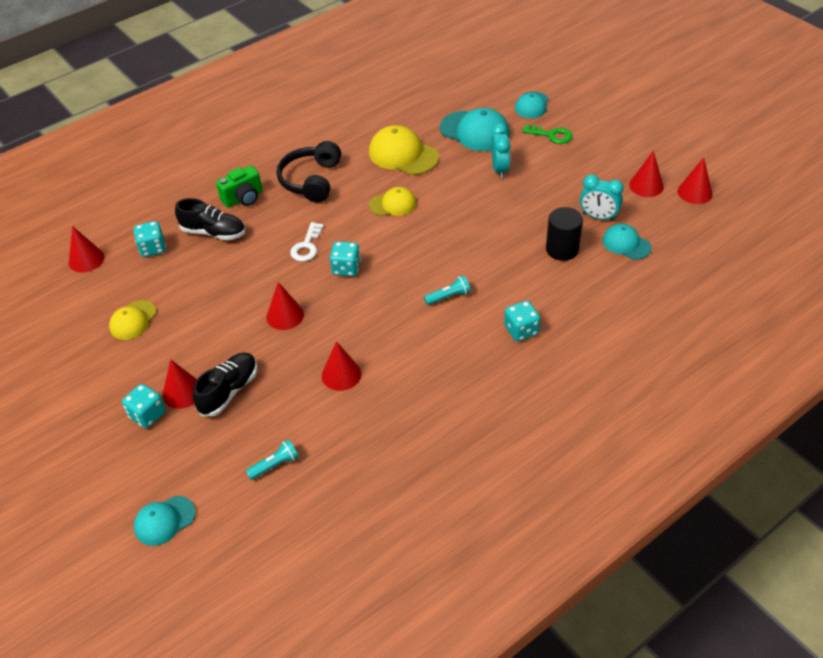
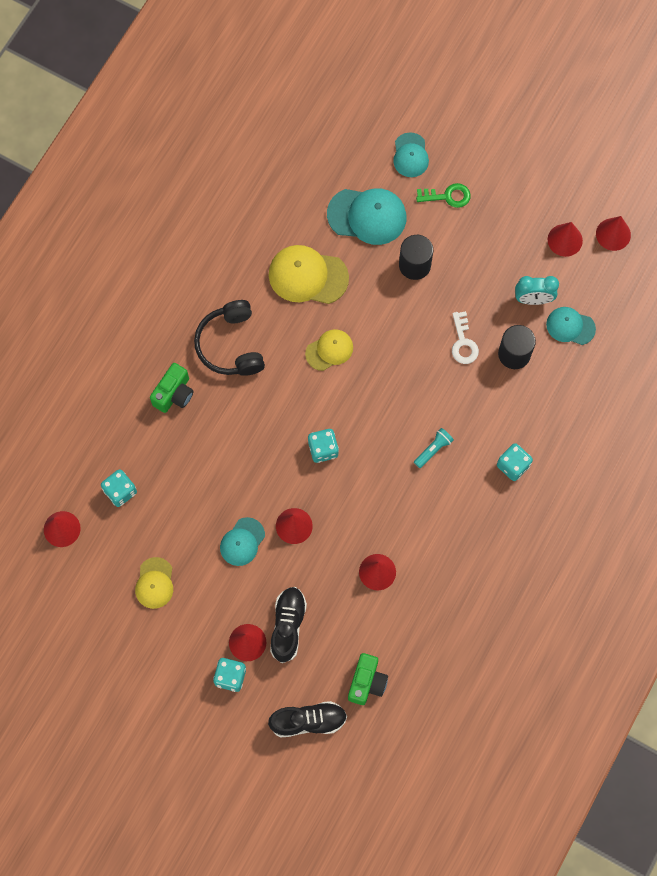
camera: 25 degrees left, 25 degrees up
turquoise cap [134,496,195,546] -> turquoise cap moved to [220,517,265,566]
black shoe [175,198,245,240] -> black shoe moved to [268,701,347,737]
turquoise flashlight [246,439,299,480] -> green camera [348,653,388,705]
white key [290,222,324,261] -> white key moved to [452,311,479,364]
turquoise clock [491,123,511,179] -> black cylinder [399,235,433,280]

